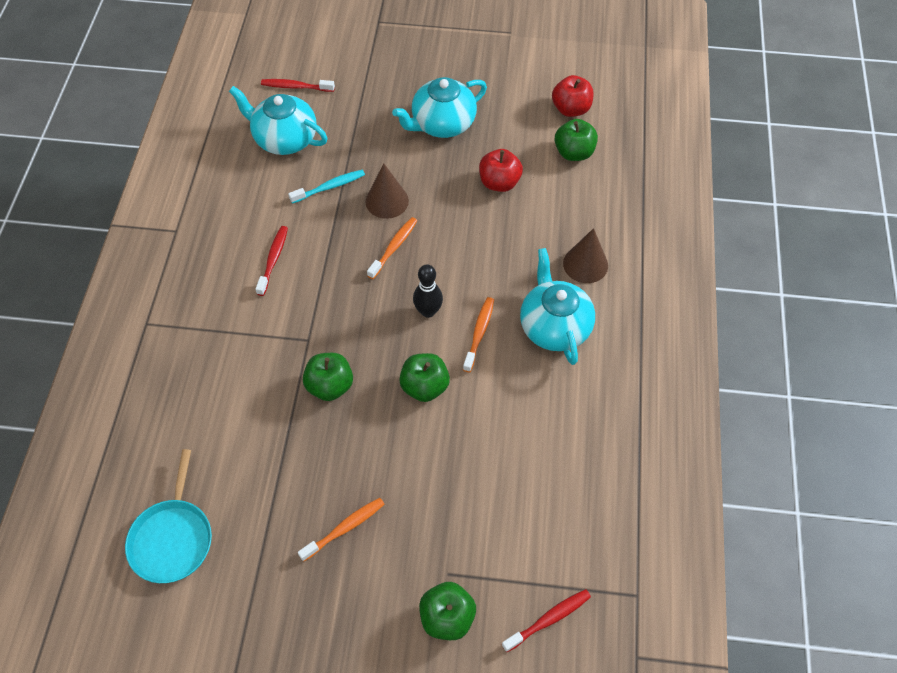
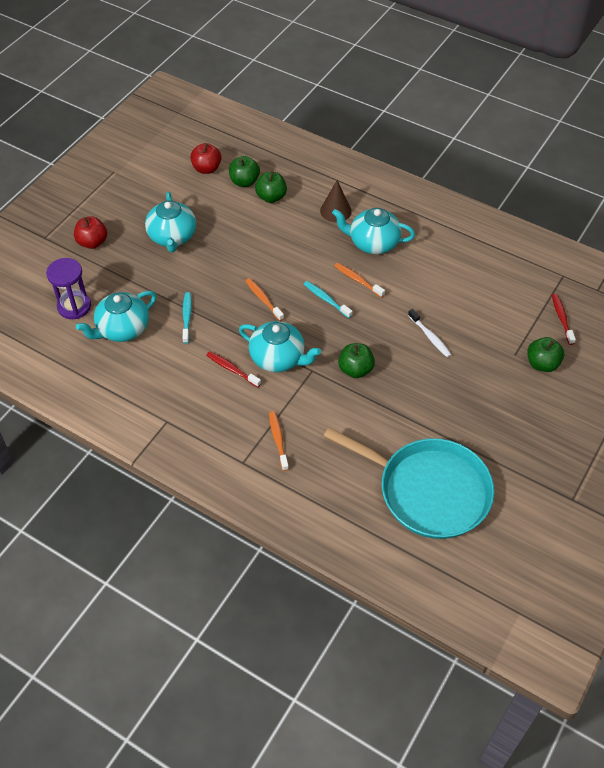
camera: 65 degrees left, 5 degrees down
turquoise pan [125,449,212,583] -> turquoise pan [324,427,494,539], size x1.80
red toothbrush [261,79,335,92] -> purple hourglass [46,258,91,319]
orange toothbrush [298,498,385,561] -> orange toothbrush moved to [269,411,289,471]
brown cone [366,163,409,219] -> none
green apple [399,353,450,402] -> green apple moved to [255,171,287,203]
black bowling pin [413,264,443,318] -> turquoise toothbrush [304,281,353,318]
red apple [479,149,523,192] -> red apple moved to [74,216,107,249]
none -> turquoise teapot [239,321,321,372]
none -> white toothbrush [408,309,452,358]

